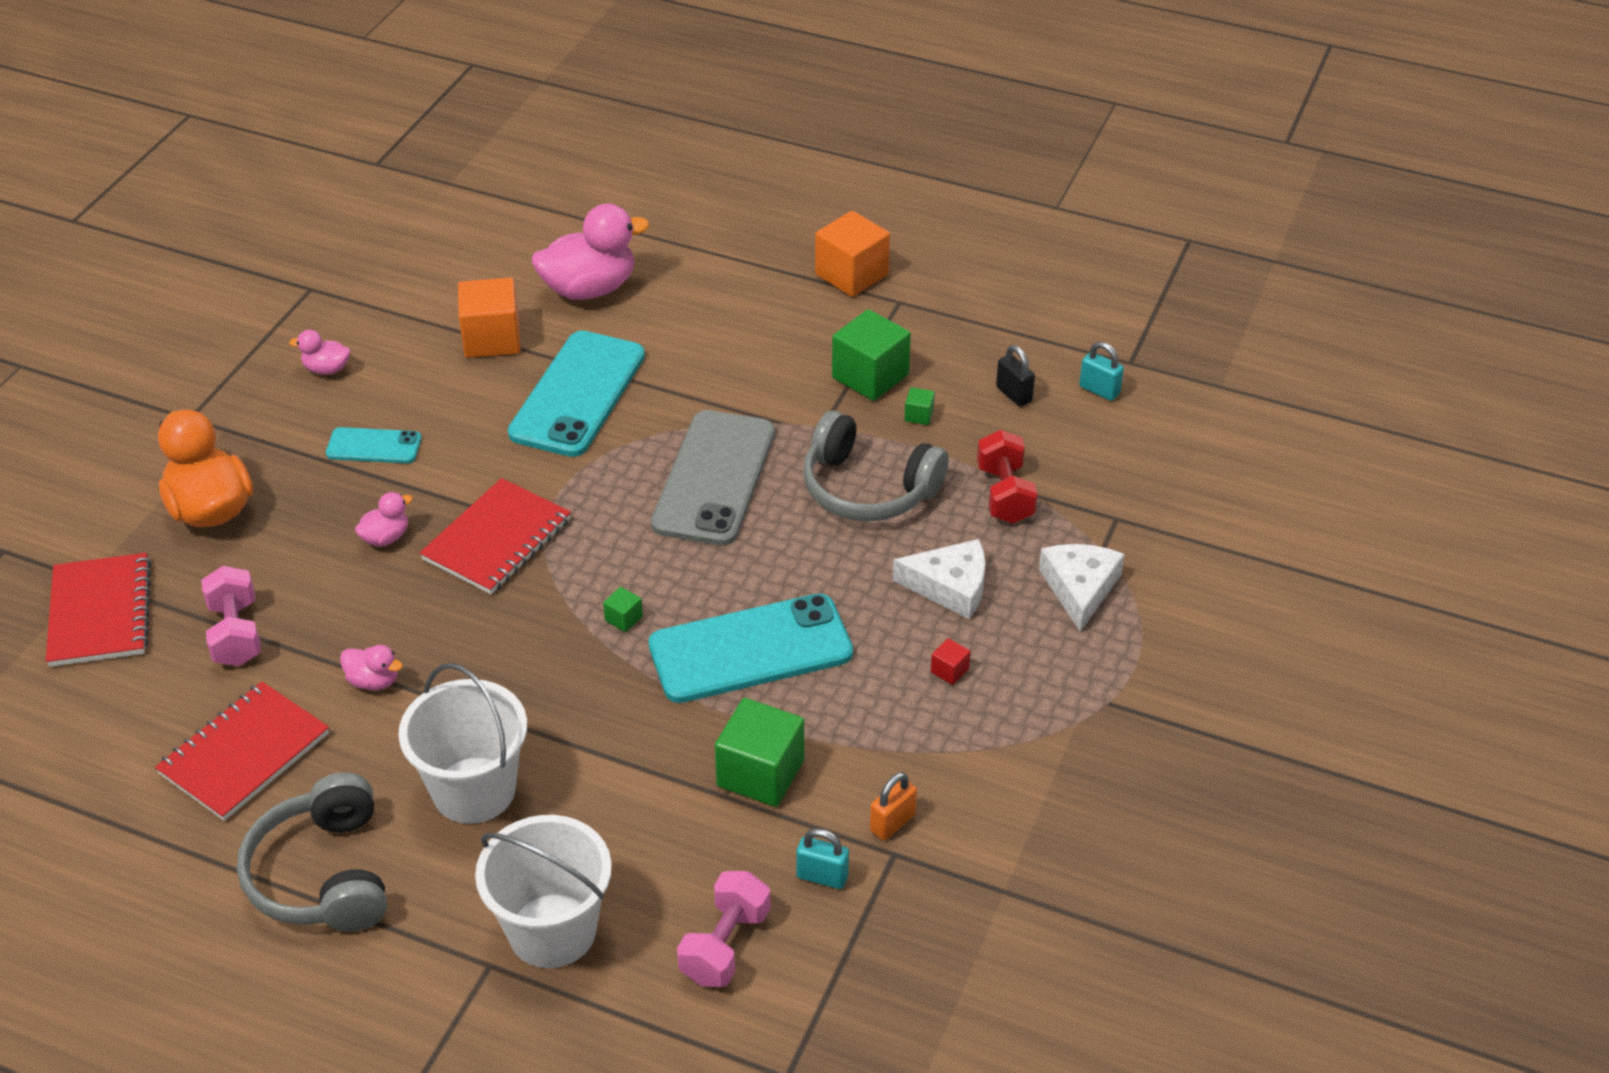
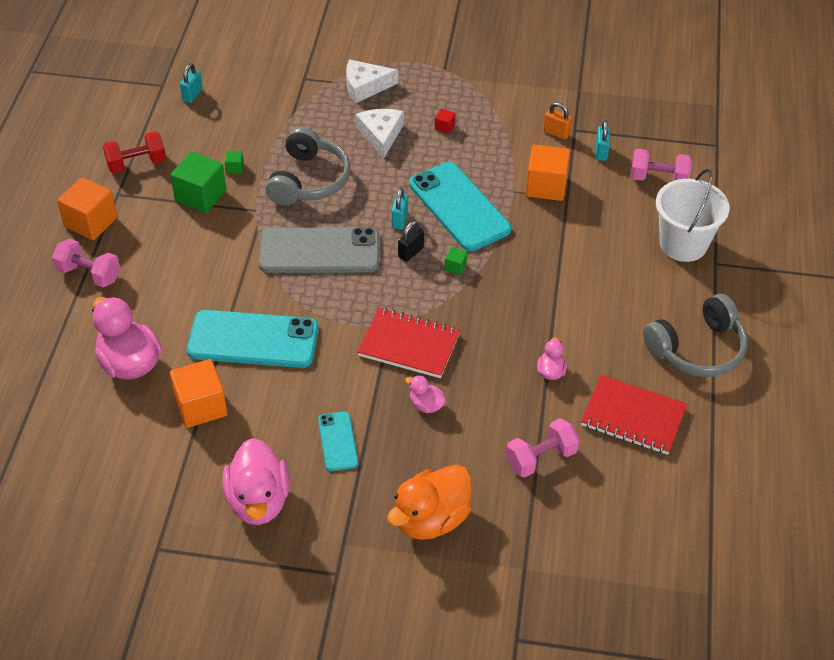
camera: 105 degrees left, 5 degrees up
red notebook [46,553,151,667] -> none
pink duck [289,330,350,375] -> pink duck [222,438,289,525], size x2.08
white bucket [398,663,527,824] -> none
green cube [715,698,804,807] -> orange cube [526,145,570,201]
red dumbbell [977,430,1038,524] -> red dumbbell moved to [103,131,166,173]
black padlock [996,345,1035,407] -> black padlock moved to [398,221,424,262]
none -> pink dumbbell [52,239,120,287]
none -> turquoise padlock [392,187,408,229]

